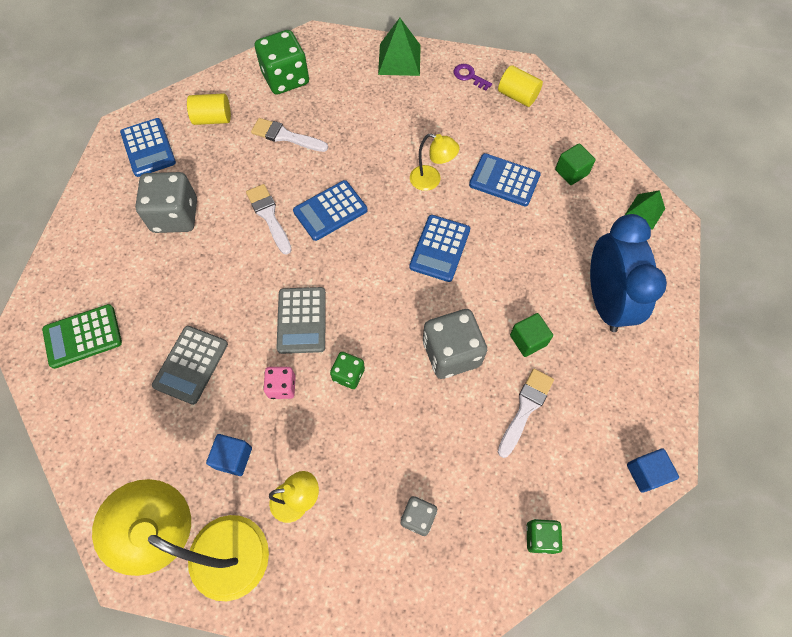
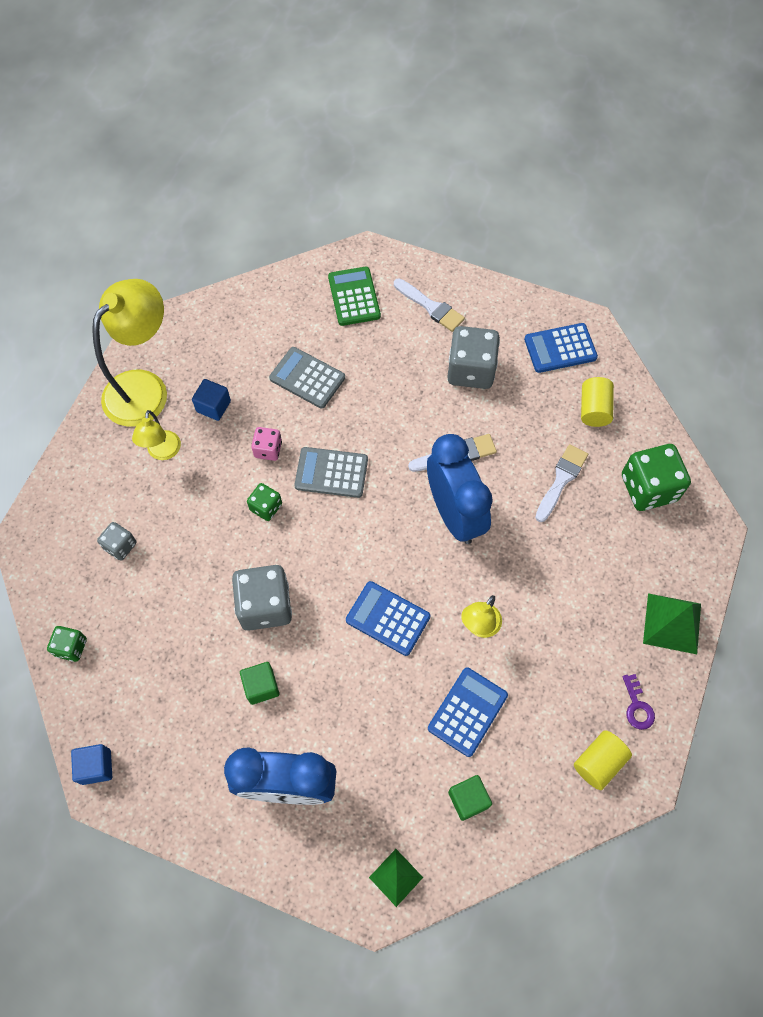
camera: 100 degrees right, 0 degrees up
blue calculator [293,180,367,241] -> blue clock [427,434,493,544]
purple key [454,64,492,90] -> purple key turned 120 degrees clockwise [623,674,655,730]
white brush [498,369,554,458] -> white brush moved to [394,279,465,332]

